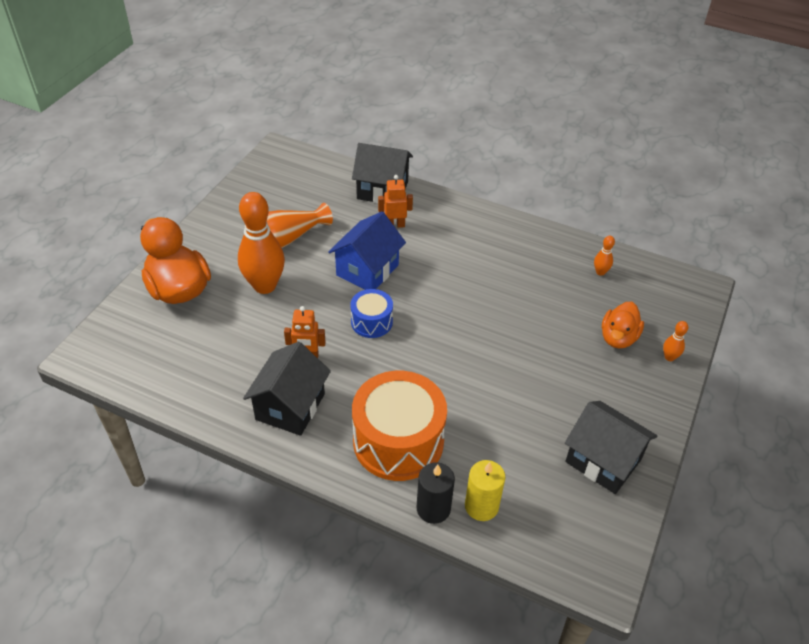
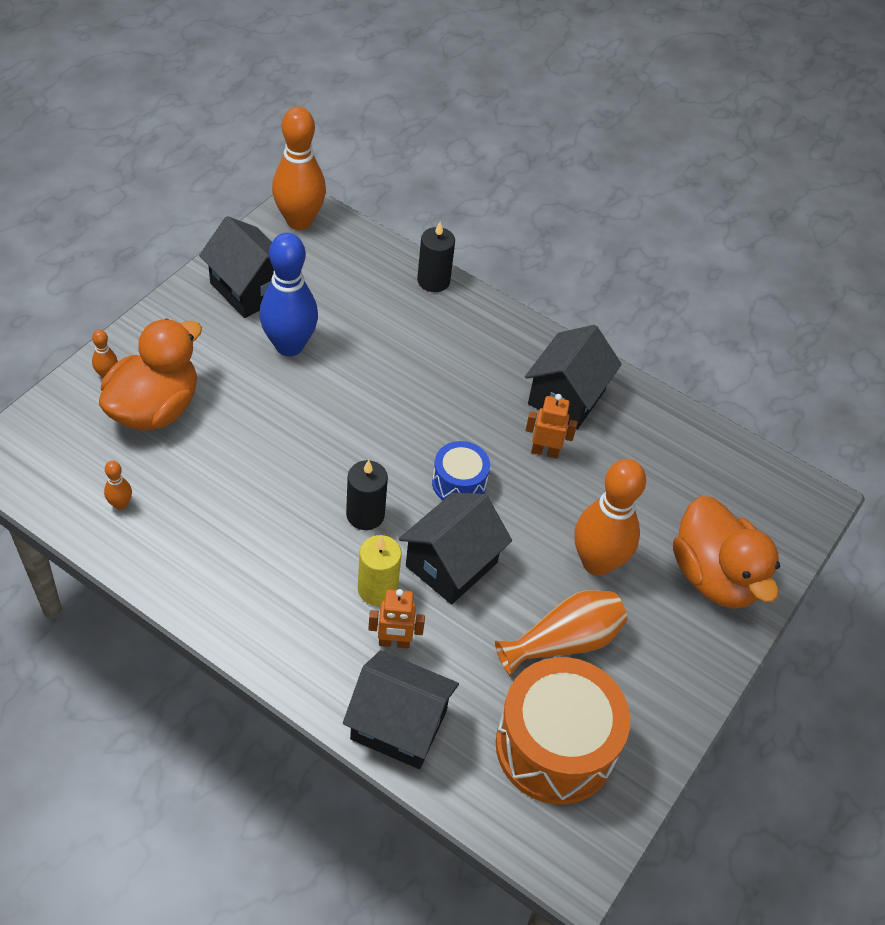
camera: 175 degrees left, 5 degrees up
blue house [328,211,406,290] -> black house [399,493,512,604]
orange drum [352,371,447,481] -> orange drum moved to [496,657,630,805]
yellow candle [465,460,505,521] -> yellow candle moved to [358,535,402,606]
orange duck [602,302,644,348] -> orange duck [99,319,202,430], size x1.63
none -> blue bowling pin [259,233,318,356]
none -> orange bowling pin [272,107,326,230]
none -> black candle [346,460,388,530]

